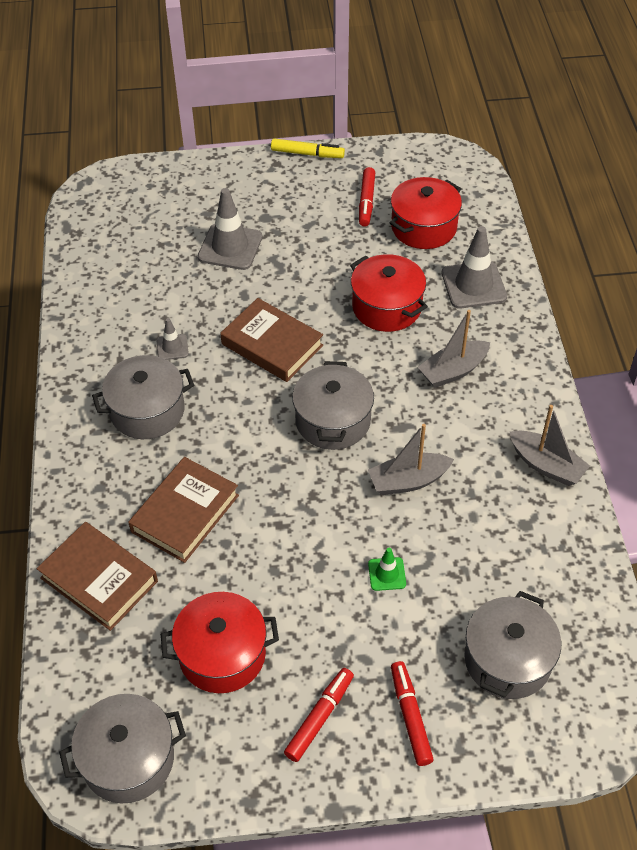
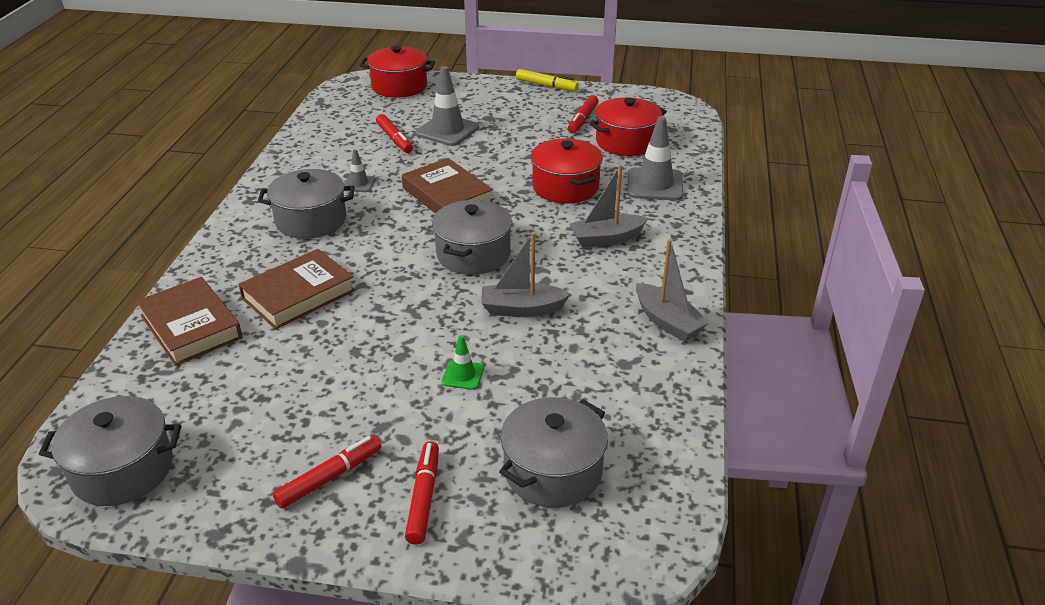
camera: 15 degrees right, 15 degrees down
red pot [161,592,279,693] -> red pot moved to [360,45,435,98]
none -> red marker [376,114,413,153]

